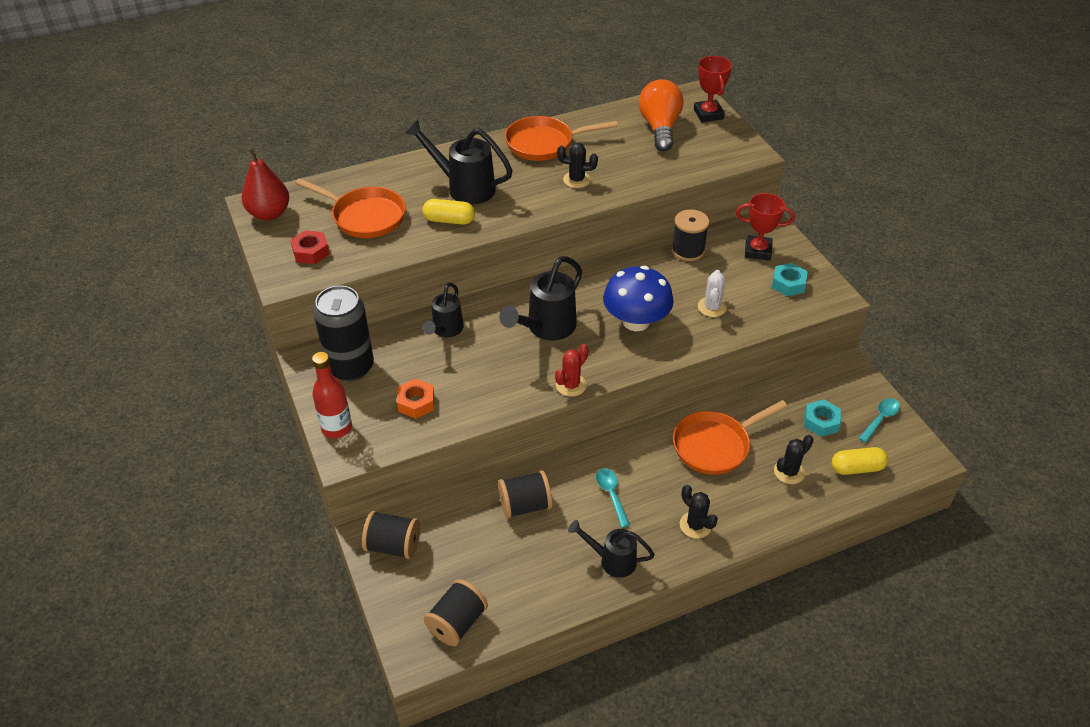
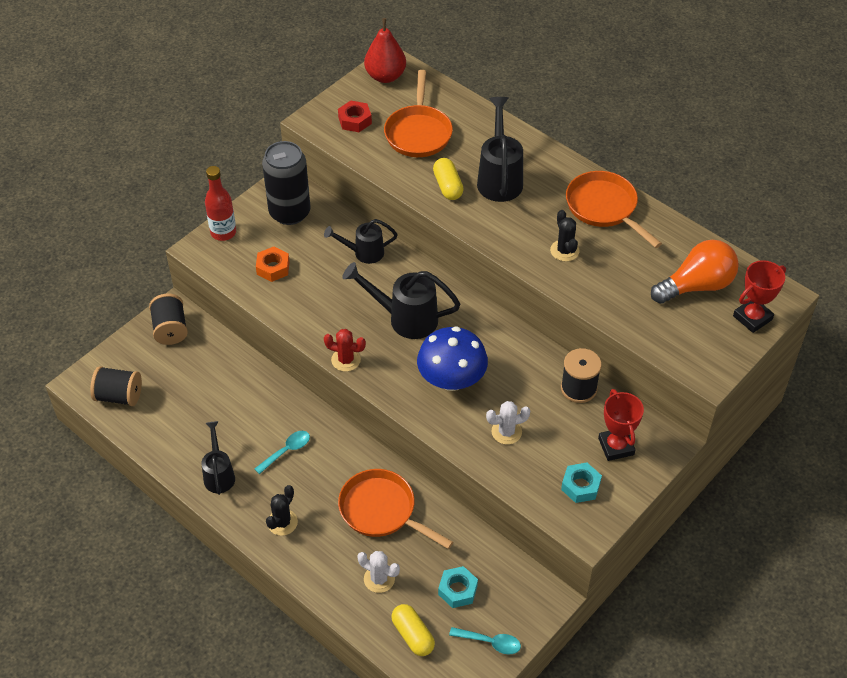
camera: 65 degrees right, 5 degrees up
black spool [498,470,552,519] -> none
black cactus [774,435,813,484] -> white cactus [357,551,400,593]

